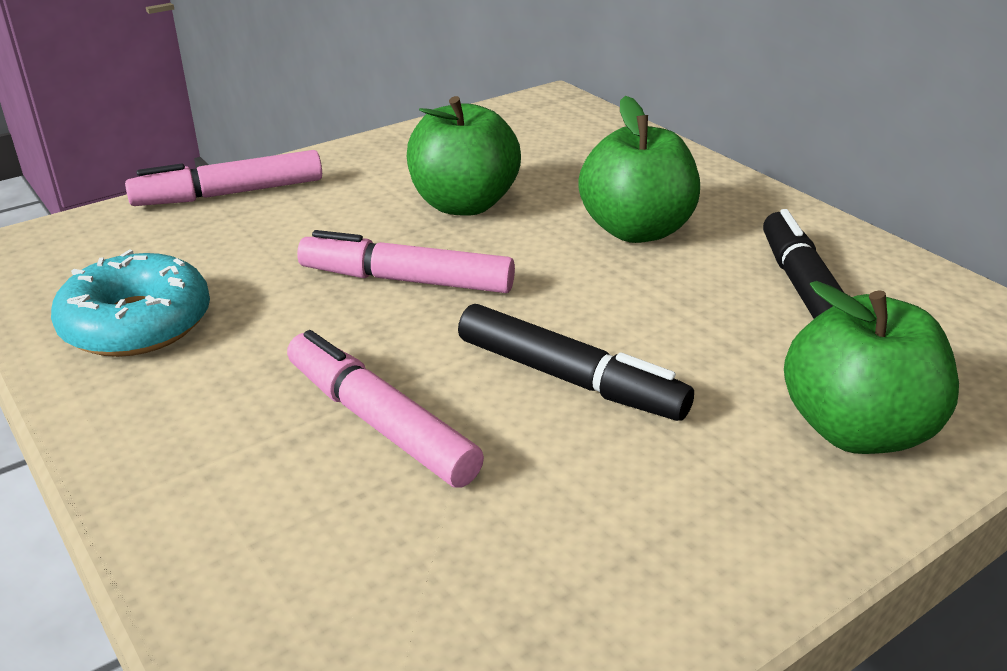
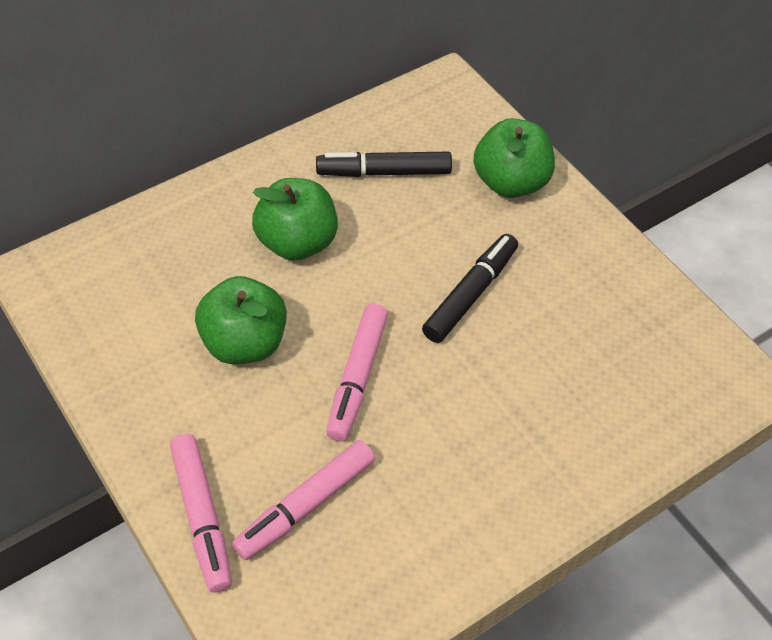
camera: 90 degrees left, 20 degrees up
turquoise donut [51,249,210,357] -> none
pink marker [287,330,484,488] -> pink marker moved to [232,440,375,560]

